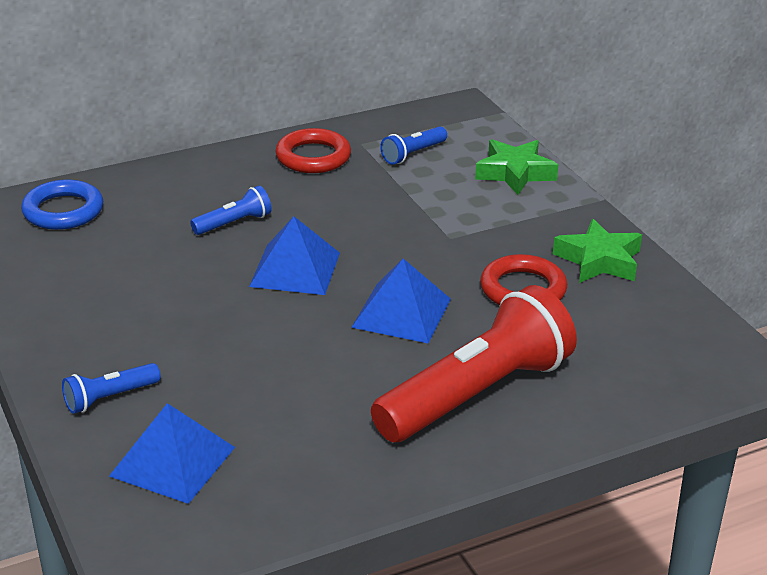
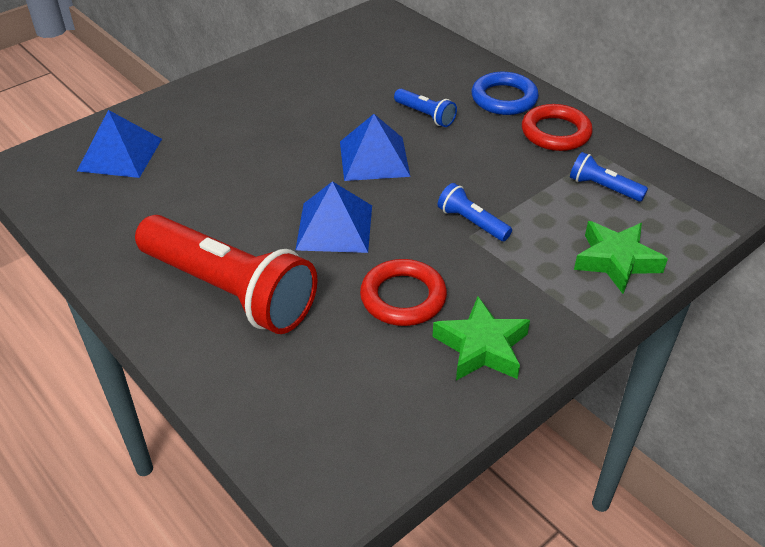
camera: 75 degrees right, 10 degrees up
blue ring [21,180,103,230] -> blue ring moved to [472,72,539,115]
blue flashlight [62,363,161,414] -> blue flashlight moved to [438,183,512,241]

